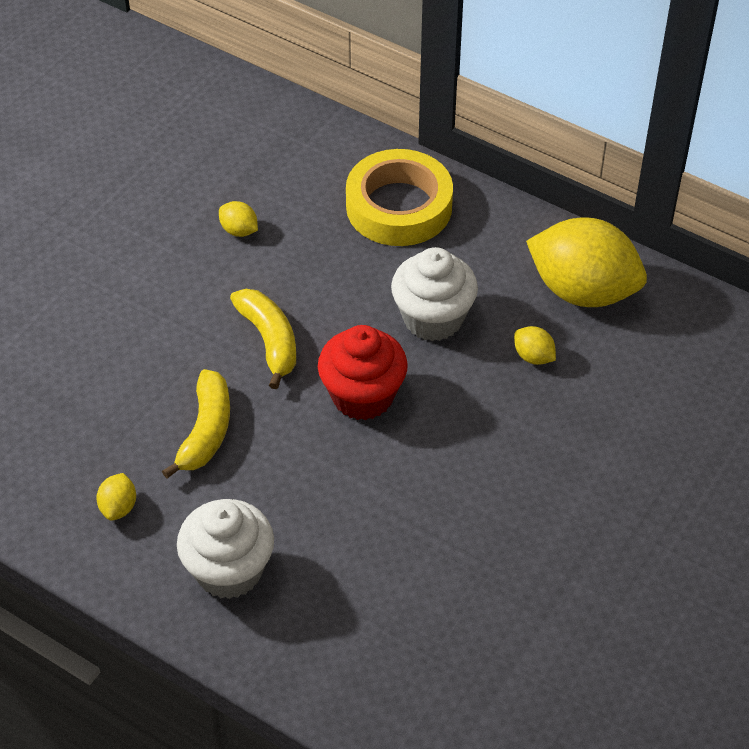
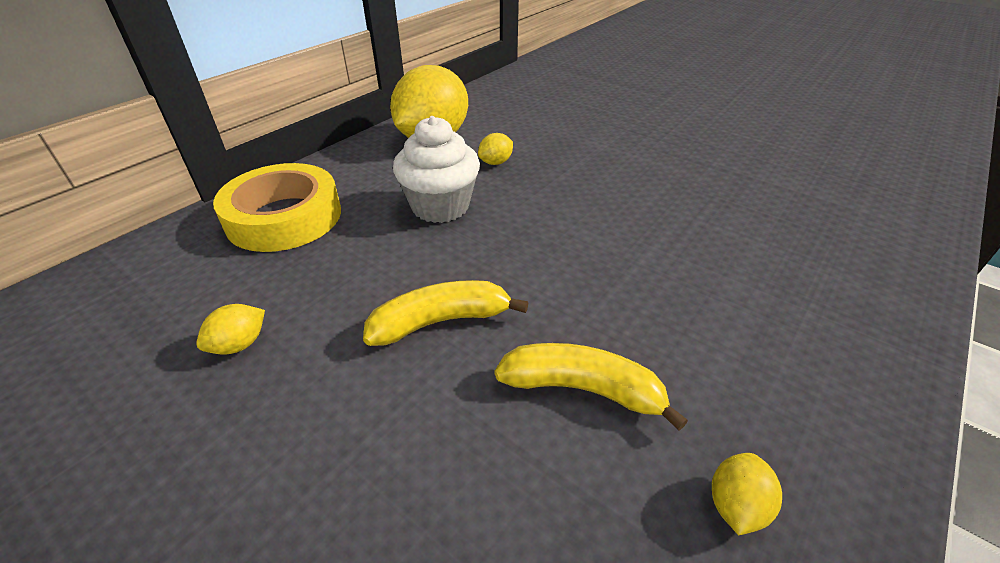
camera: 85 degrees left, 10 degrees down
yellow lemon [97,473,136,521] -> yellow lemon turned 75 degrees counterclockwise [712,453,782,535]
white cupcake [177,499,274,599] -> none
red cupcake [318,325,408,420] -> none

